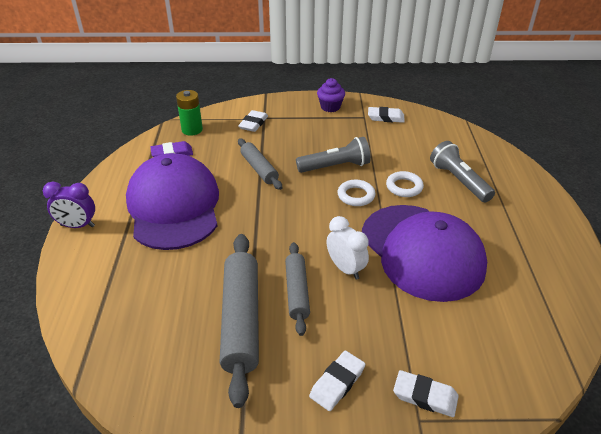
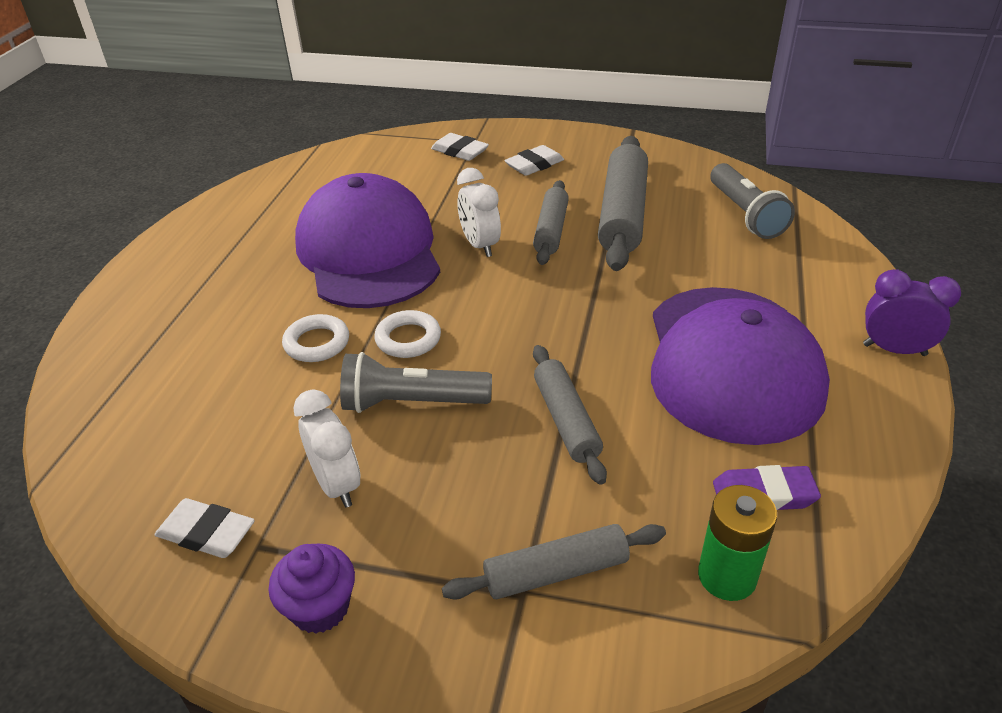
camera: 165 degrees left, 0 degrees up
white eraser [238,110,268,132] -> grey rolling pin [442,524,666,600]
grey flashlight [430,141,495,202] -> grey flashlight moved to [710,163,795,239]
none -> white clock [293,389,361,508]

